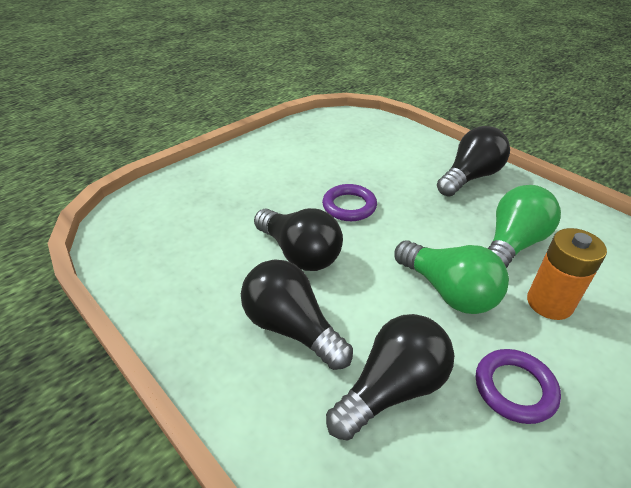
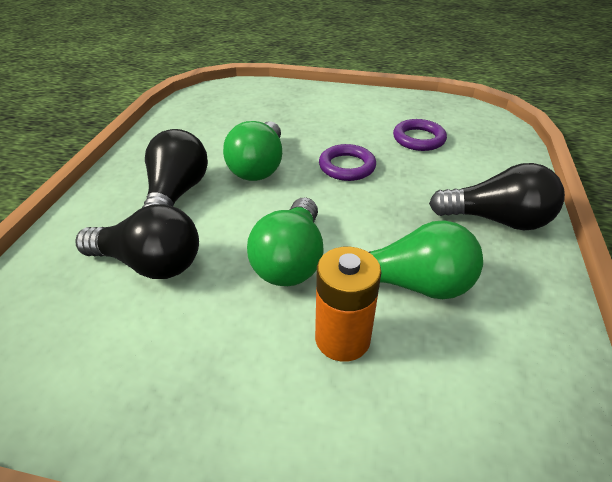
camera: 55 degrees right, 0 degrees up
black light bulb [254,208,343,271] -> green light bulb [223,121,282,181]
purple ring [476,349,561,424] -> purple ring moved to [393,119,447,151]

